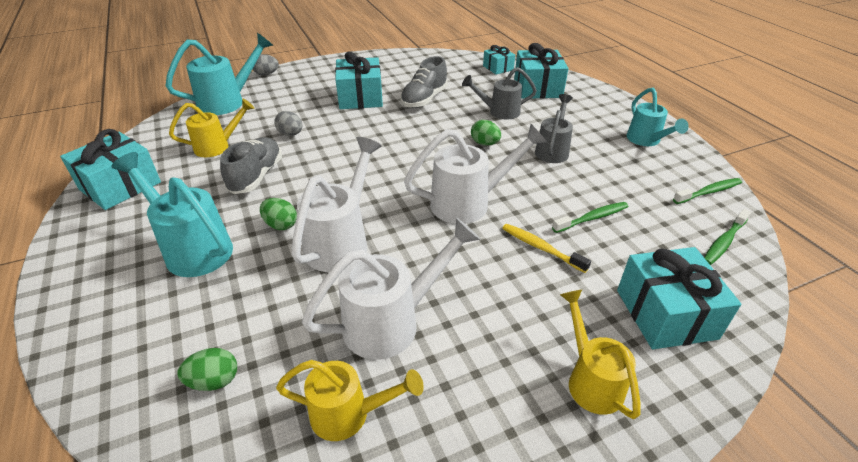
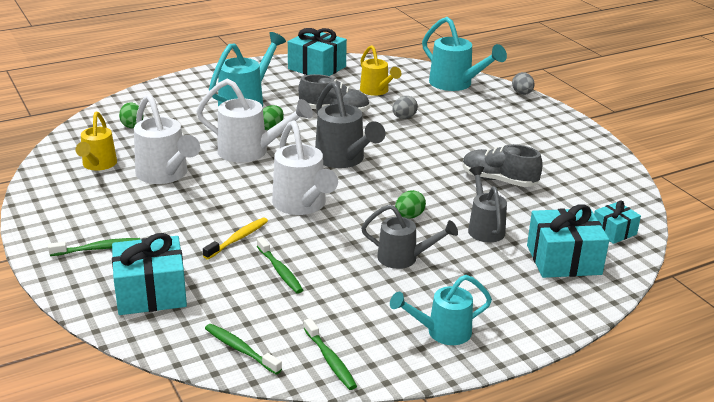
camera: 85 degrees right, 10 degrees down
turquoise gift [335,51,383,109] -> none
yellow watering can [560,290,640,419] -> green toothbrush [48,238,140,256]
none -> grey watering can [315,81,385,168]

